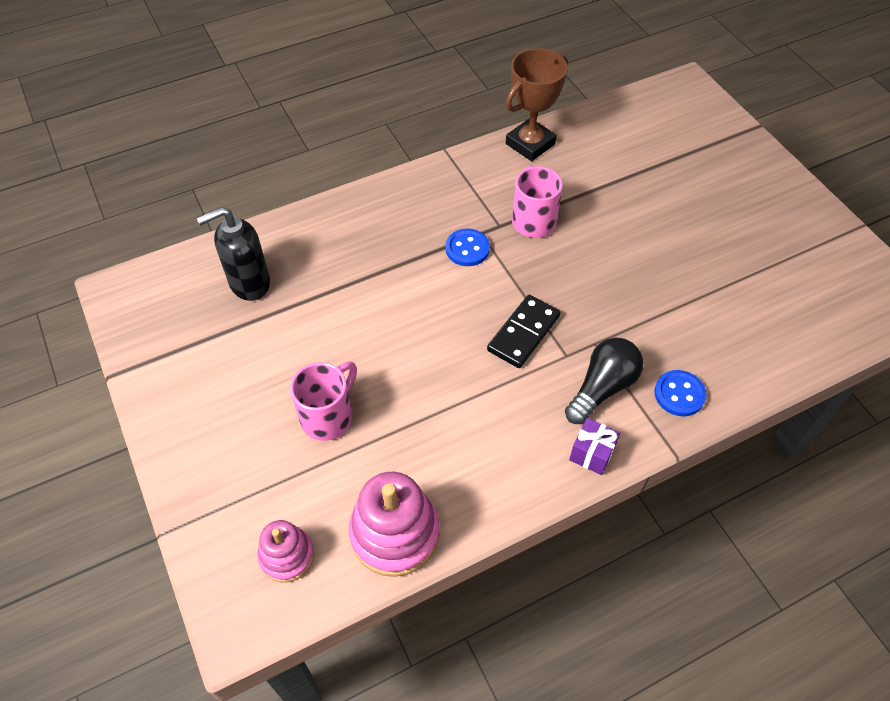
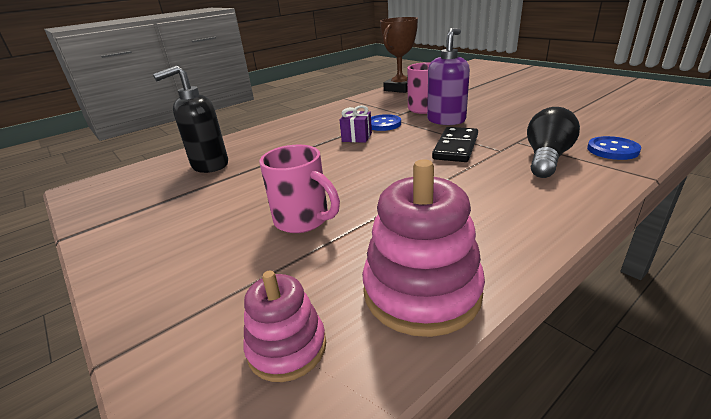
camera: 10 degrees left, 25 degrees down
pink mug [290,362,357,441] -> pink mug turned 105 degrees clockwise [259,144,340,233]
purple gift [569,418,620,475] -> purple gift moved to [340,105,372,143]
none -> purple soap dispenser [427,28,470,125]

